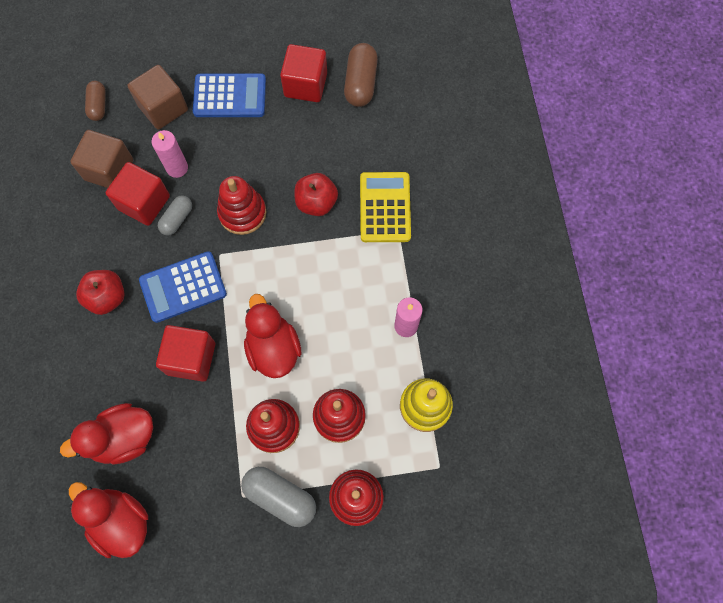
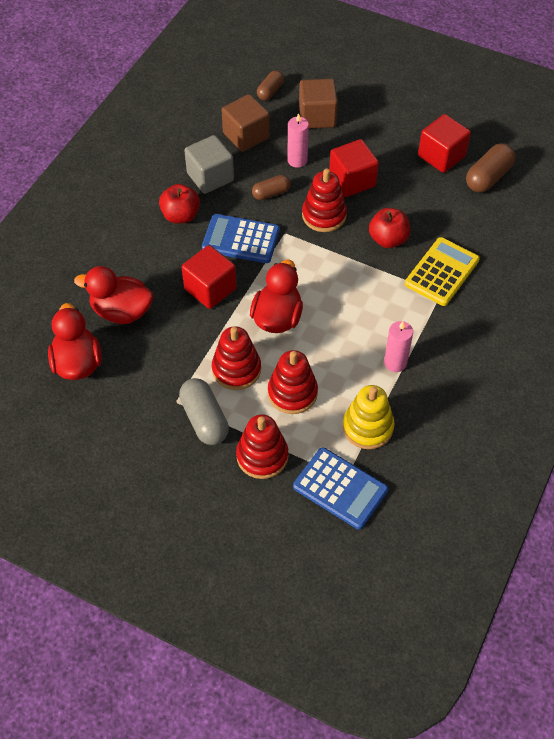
camera: 35 degrees right, 15 degrees down
red cube [106,162,170,226] -> red cube moved to [329,139,379,197]
grey capsule [158,196,192,236] -> brown capsule [252,175,291,200]
blue calculator [193,73,266,117] -> blue calculator moved to [293,447,388,530]
none -> grey cube [184,135,234,194]

